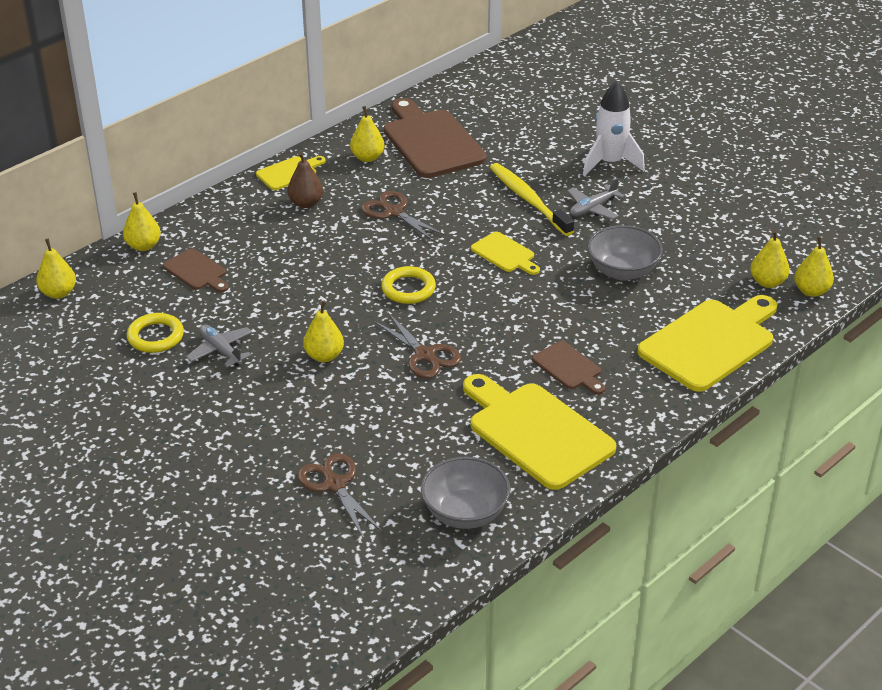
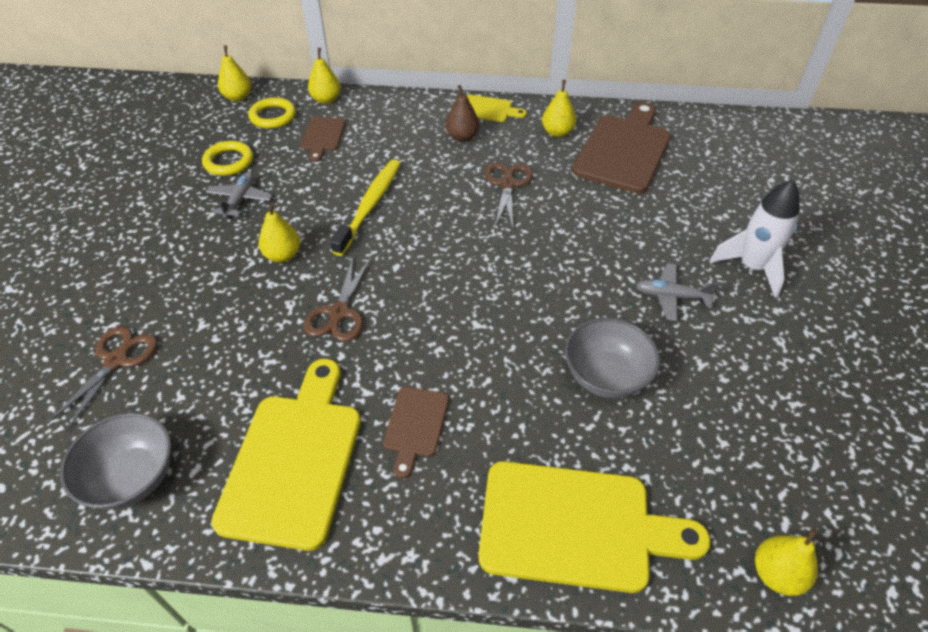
camera: 50 degrees right, 10 degrees up
yellow ring [381,266,436,304] -> yellow ring moved to [248,97,296,129]
yellow cutting board [471,231,540,275] -> none
yellow toothbrush [490,163,574,236] -> yellow toothbrush moved to [330,159,401,256]
yellow pear [750,230,789,288] -> none

